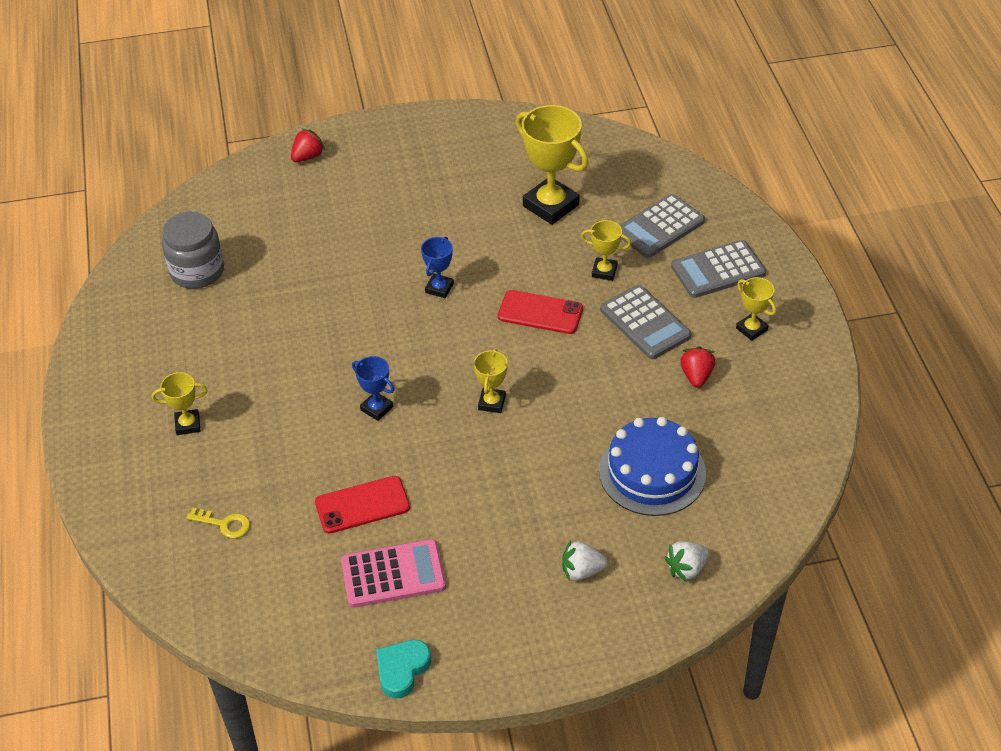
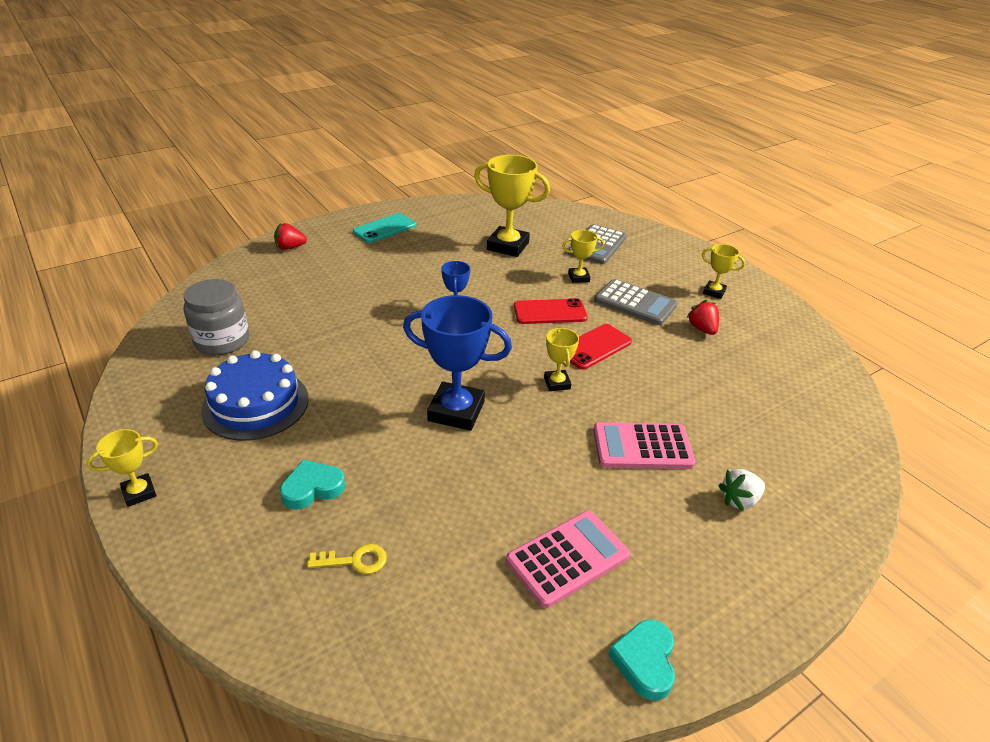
camera: 25 degrees left, 10 degrees down
yellow trophy [152,372,208,435] -> yellow trophy moved to [87,429,158,507]
red strawberry [291,129,325,162] -> red strawberry turned 120 degrees counterclockwise [274,223,307,250]
red phone [315,476,410,534] -> red phone moved to [570,324,632,370]
blue trophy [352,356,395,421] -> blue trophy [403,295,512,431], size x1.94
blue cake [599,417,706,516] -> blue cake moved to [201,350,309,441]
white strawberry [664,541,709,582] -> none
grey calculator [671,240,766,298] -> none
none -> turquoise heart [280,460,345,510]
none -> turquoise phone [353,213,416,243]
none -> pink calculator [593,422,695,469]

